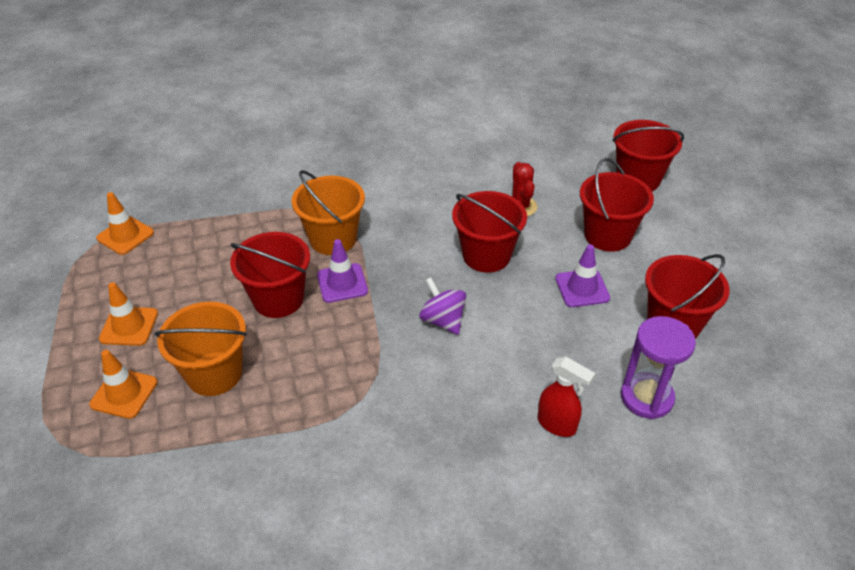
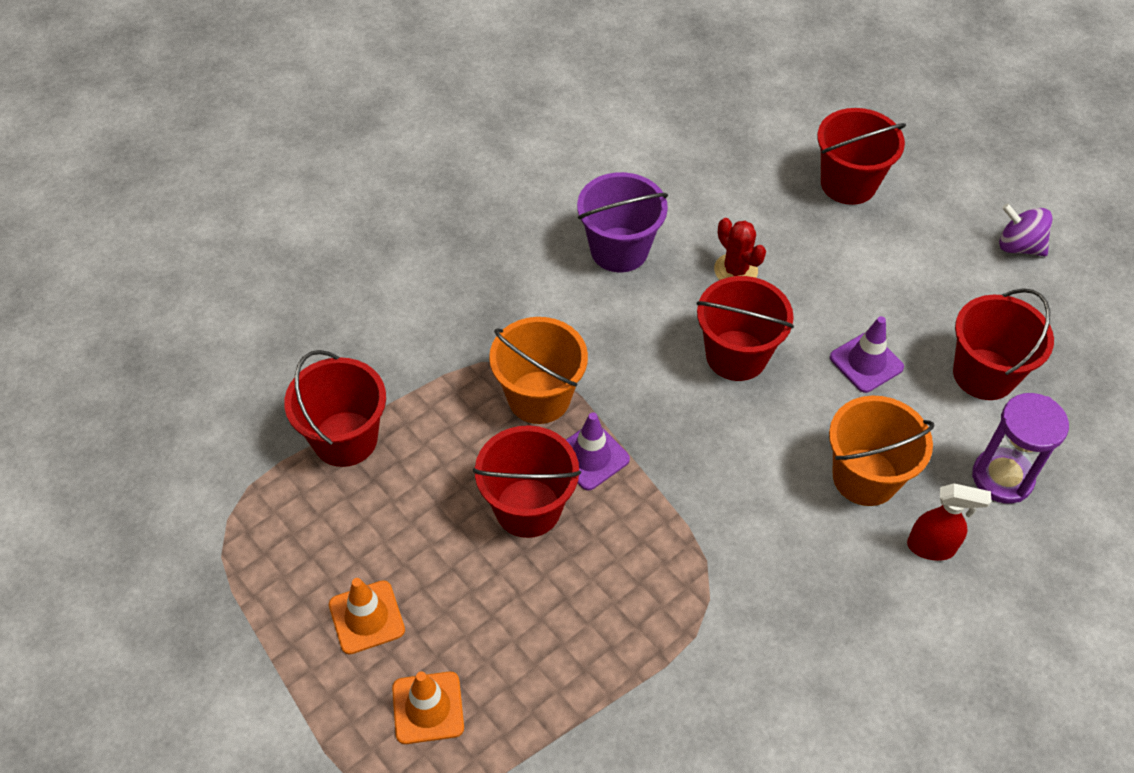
camera: 25 degrees left, 10 degrees up
orange traffic cone [96,192,154,255] -> none
orange bucket [155,302,247,396] -> orange bucket moved to [829,395,934,506]
purple spinning top [419,277,466,335] -> purple spinning top moved to [999,203,1053,256]
red bucket [580,158,654,252] -> red bucket moved to [284,350,386,467]
none -> purple bucket [577,172,668,272]

